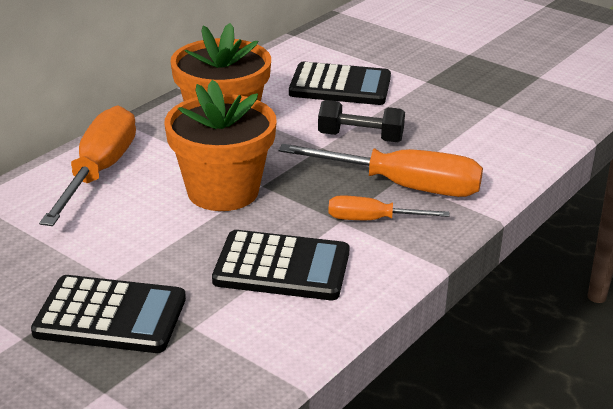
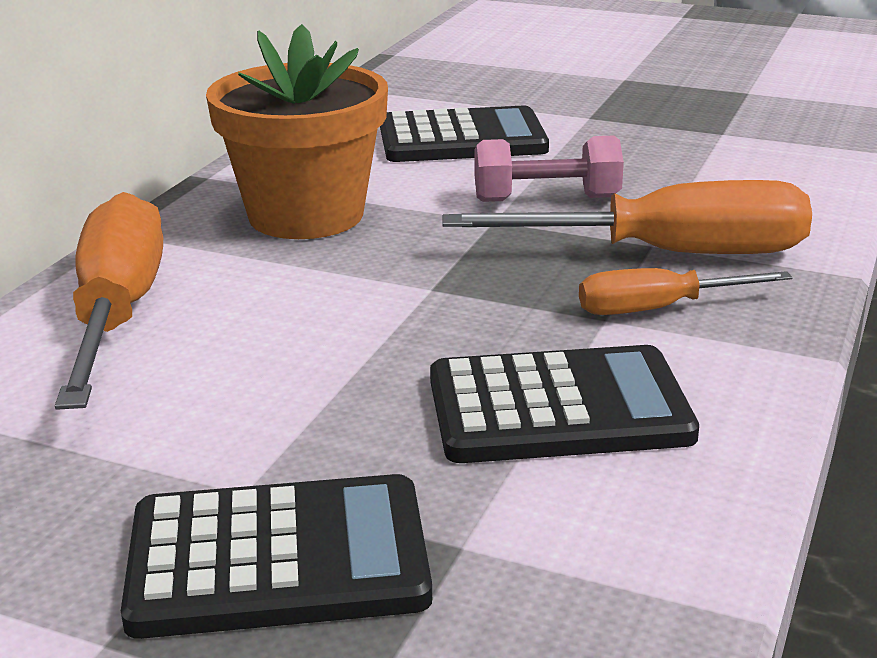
camera: 15 degrees left, 5 degrees down
orange flower pot [164,80,277,211] -> none
black dumbbell [318,100,405,142] -> pink dumbbell [475,135,624,202]

